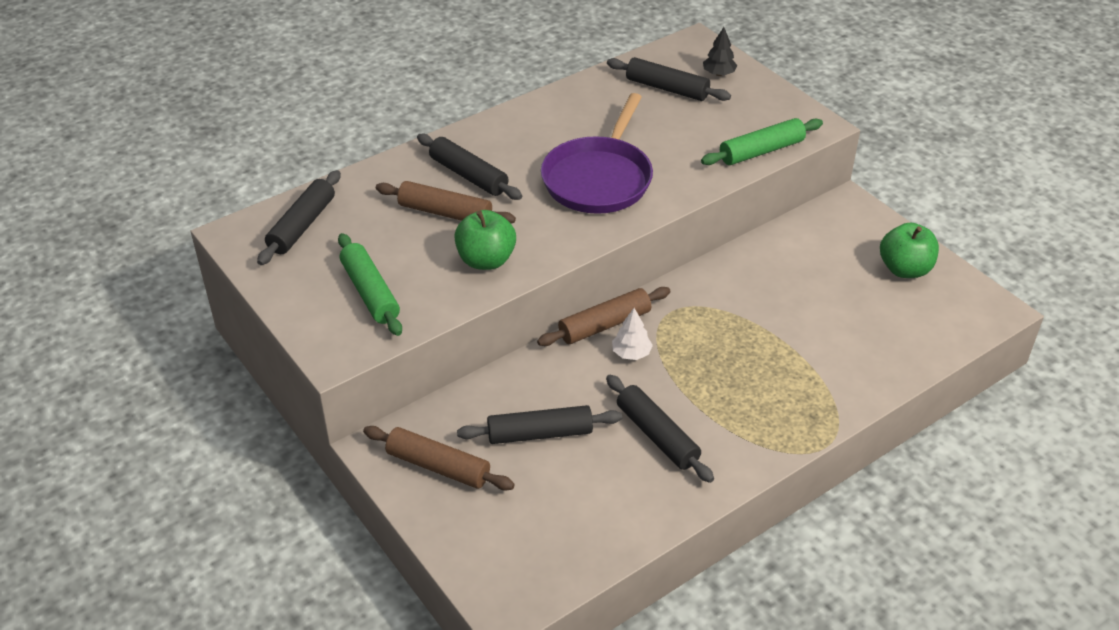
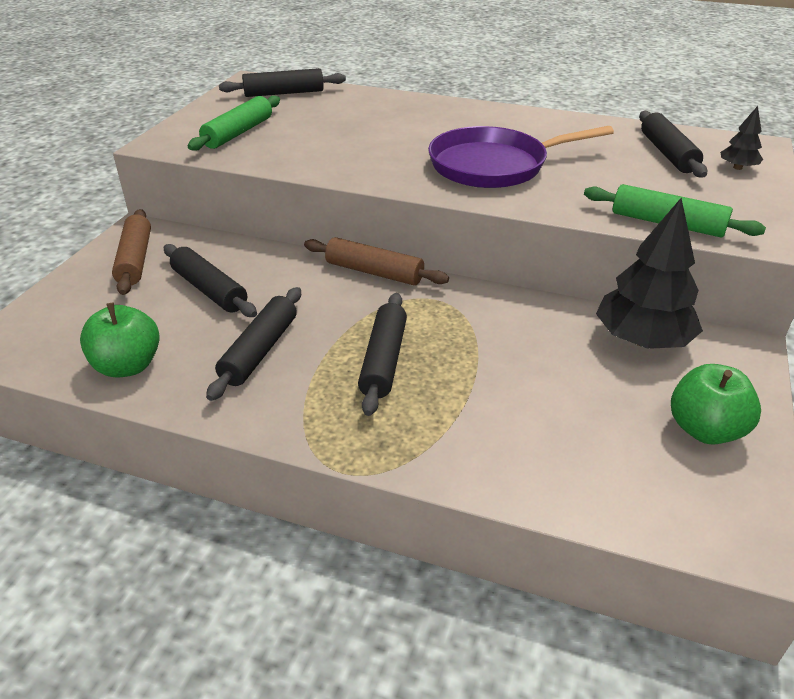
camera: 55 degrees right, 5 degrees down
brown rolling pin [376,181,516,223] -> none
black rolling pin [417,134,522,200] -> black rolling pin moved to [358,293,407,416]
green apple [454,210,516,270] -> green apple moved to [80,303,160,378]
white tree [612,308,653,360] -> none
none -> black tree [596,198,703,349]

